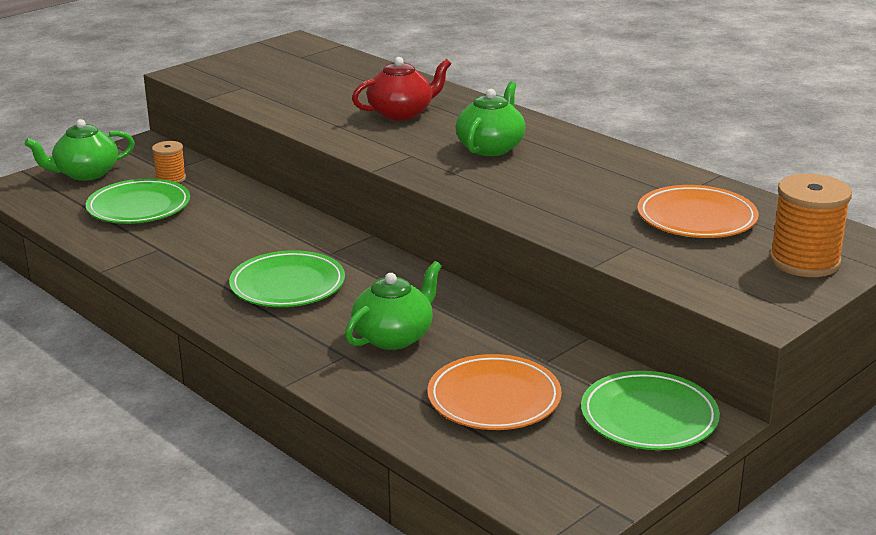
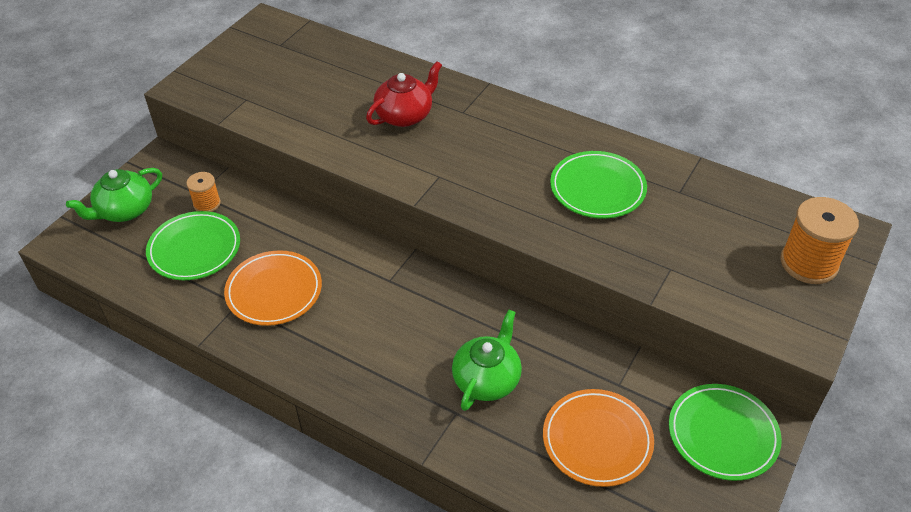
camera: 15 degrees left, 20 degrees up
green plate [229,250,345,307] -> green plate moved to [550,151,647,218]
green teapot [455,82,525,156] -> none
orange plate [637,185,759,238] -> orange plate moved to [224,250,322,326]

